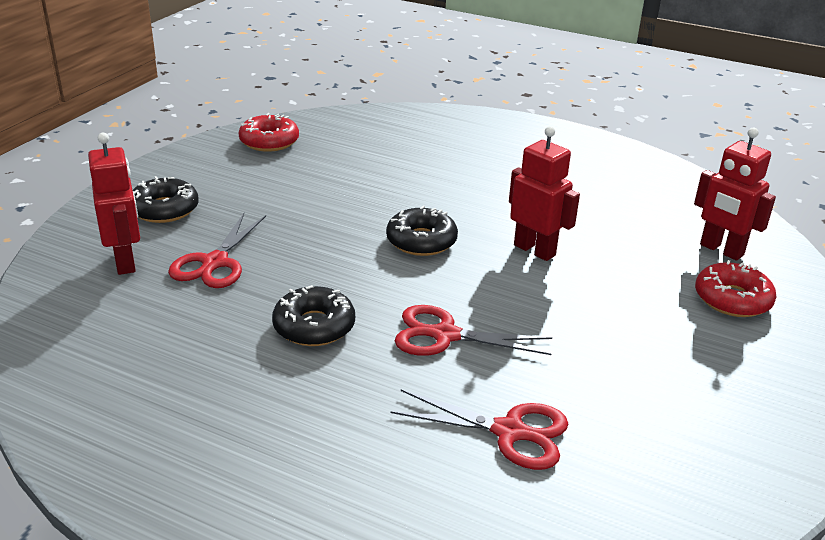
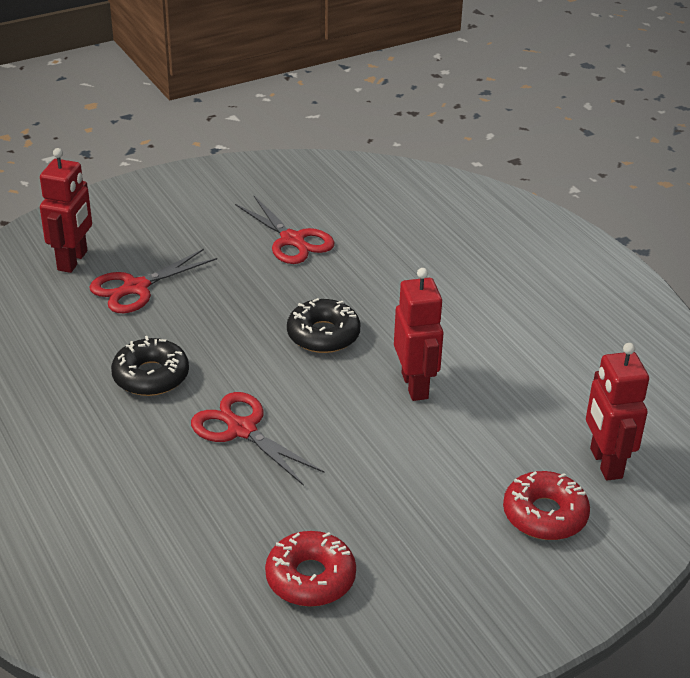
camera: 35 degrees right, 5 degrees up
black donut [133,176,199,223] -> none
red donut [239,113,299,152] -> red donut moved to [265,531,356,607]
red scissors [390,390,568,470] -> red scissors moved to [235,196,335,264]

